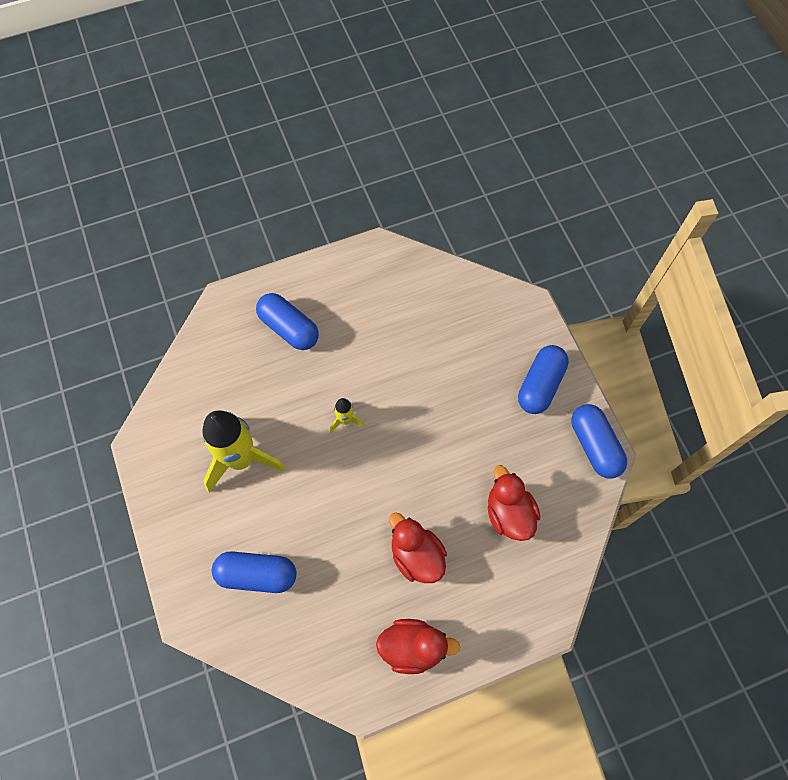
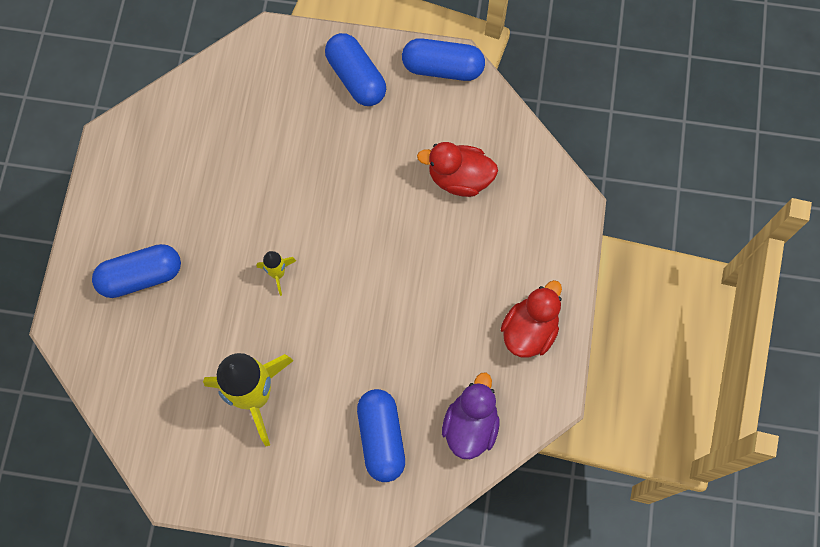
camera: 60 degrees left, 5 degrees up
blue capsule [212,552,296,593] -> blue capsule turned 45 degrees counterclockwise [357,389,405,482]
red duck [389,512,447,583] -> none
none -> purple duck [442,373,500,459]

